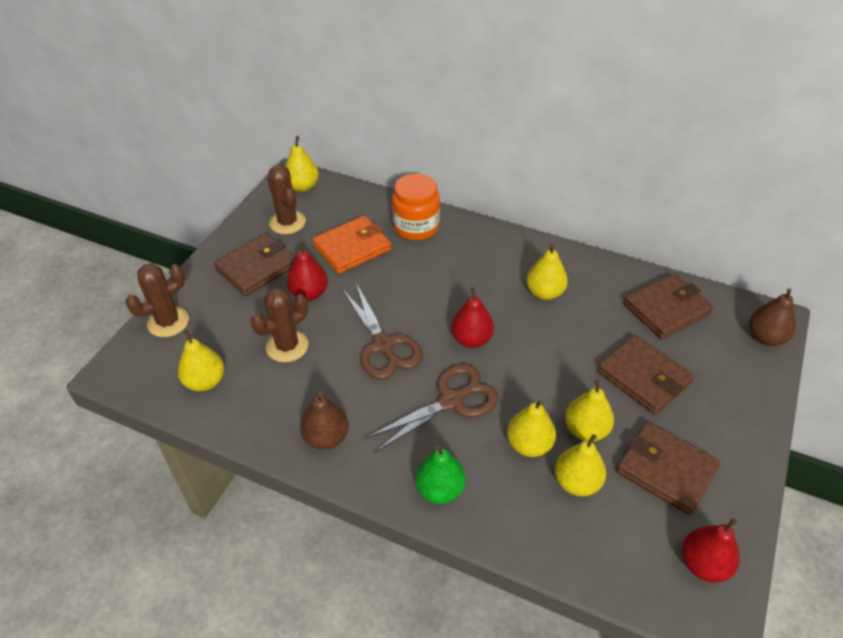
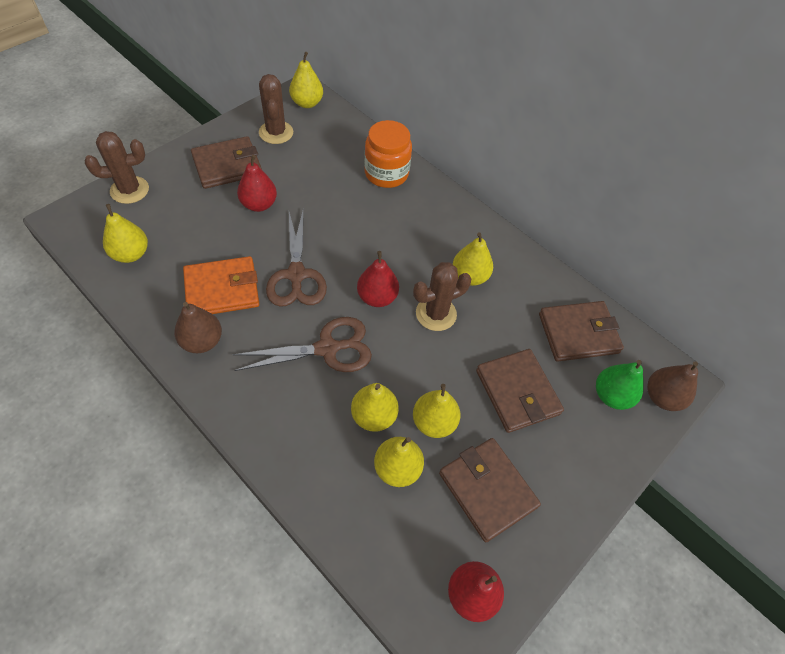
camera: 15 degrees right, 10 degrees up
brown cactus [251,287,308,362] -> brown cactus moved to [413,262,472,331]
orange wallet [312,216,391,274] -> orange wallet moved to [183,256,259,314]
green pear [415,446,466,504] -> green pear moved to [596,360,644,410]

